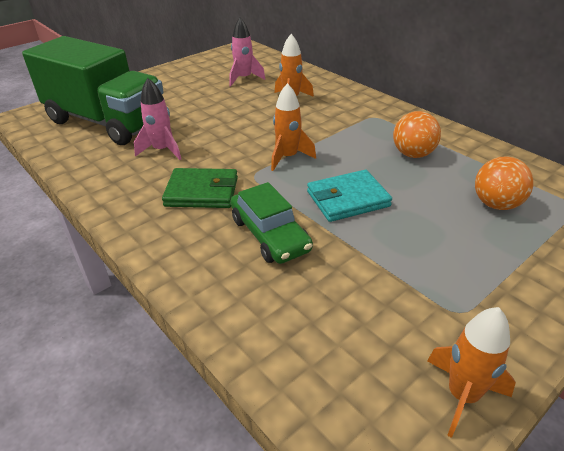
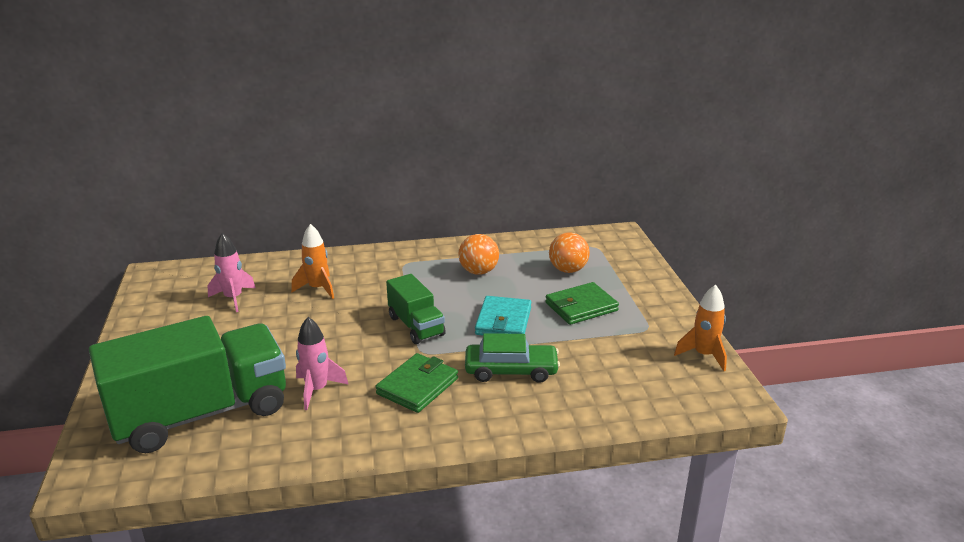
camera: 60 degrees left, 10 degrees down
orange rocket [271,83,316,171] -> green truck [386,274,446,344]
none -> green wallet [545,282,619,325]

